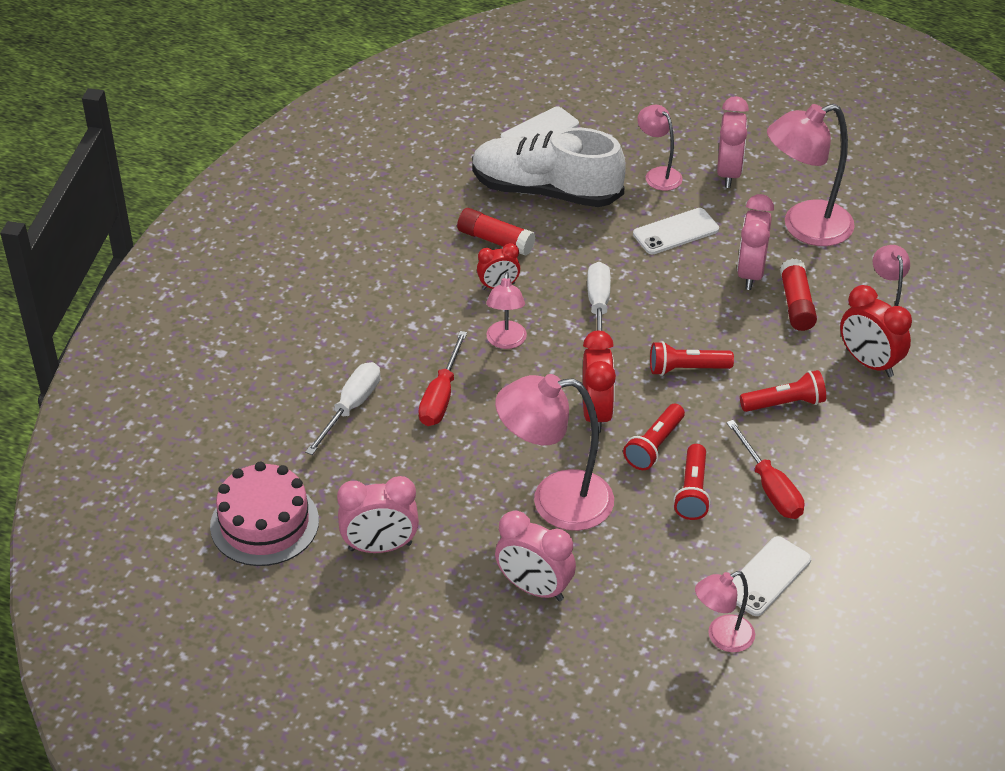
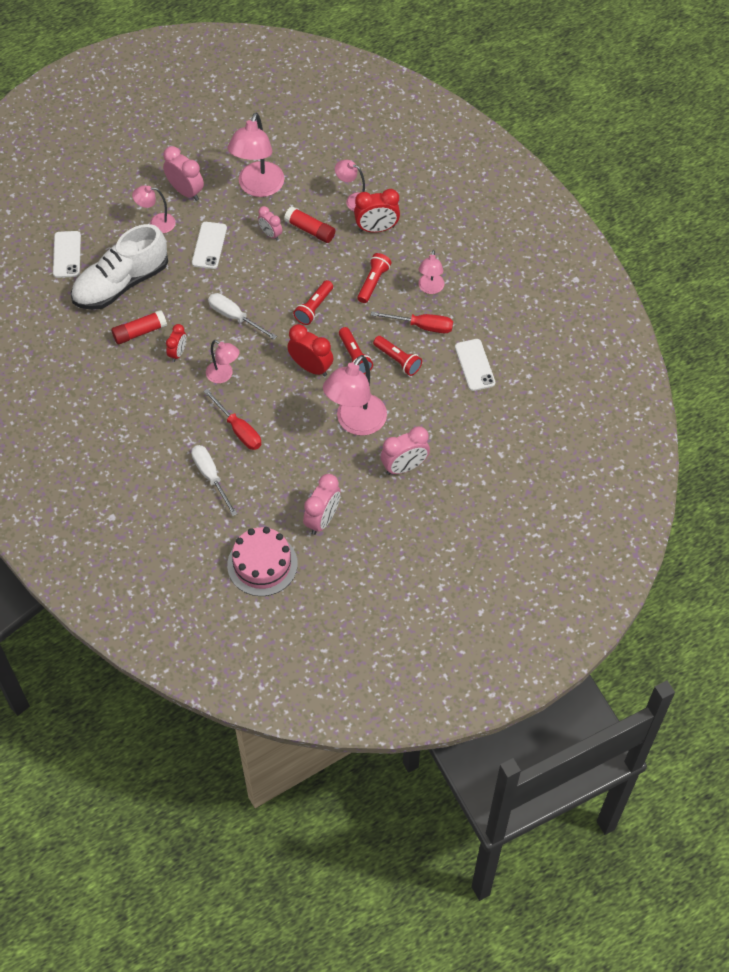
camera: 55 degrees left, 15 degrees up
pink lamp [695,571,755,652] -> pink lamp moved to [418,250,444,294]
pink clock [737,194,774,290] -> pink clock [258,206,282,241], size x0.62

